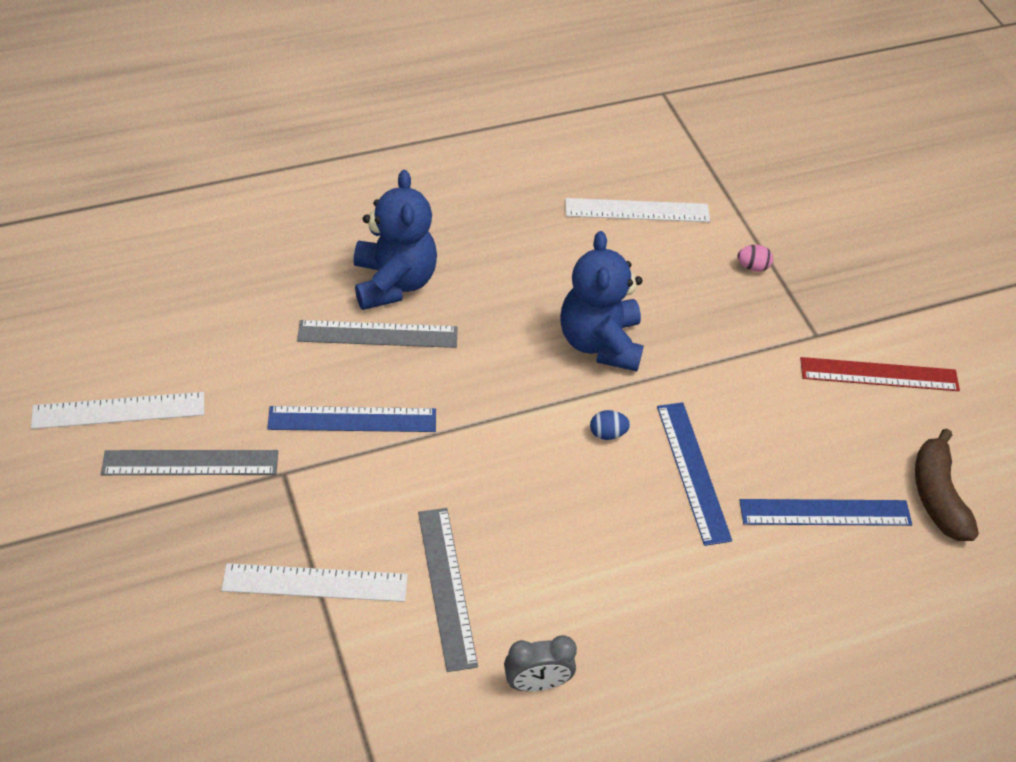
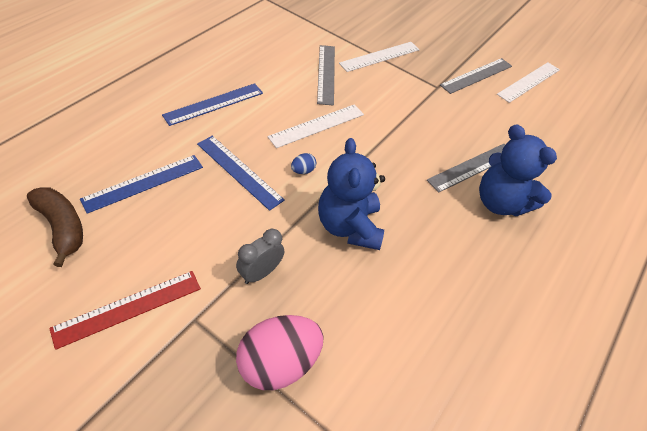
camera: 145 degrees right, 0 degrees up
blue ruler [267,406,436,432] -> blue ruler moved to [162,83,263,126]
grey ruler [418,508,478,672] -> grey ruler turned 45 degrees clockwise [317,45,335,106]
grey clock [504,635,577,691] -> grey clock moved to [236,229,284,284]
blue teddy bear [560,231,644,371] -> blue teddy bear turned 150 degrees counterclockwise [318,138,385,250]
white ruler [565,198,710,222] -> white ruler moved to [267,104,364,148]
pink egg [737,245,773,272] -> pink egg [236,315,324,390], size x2.42

